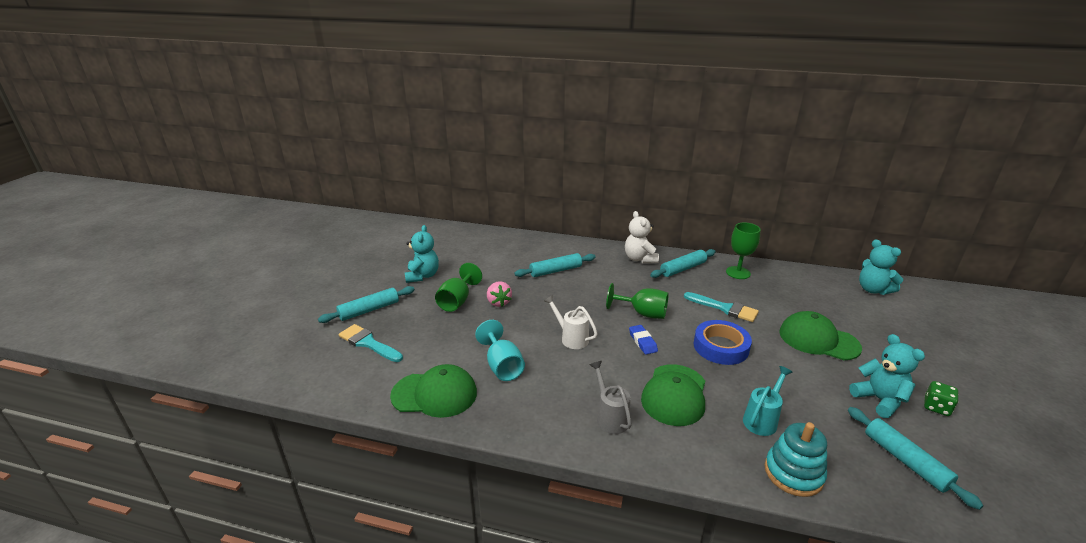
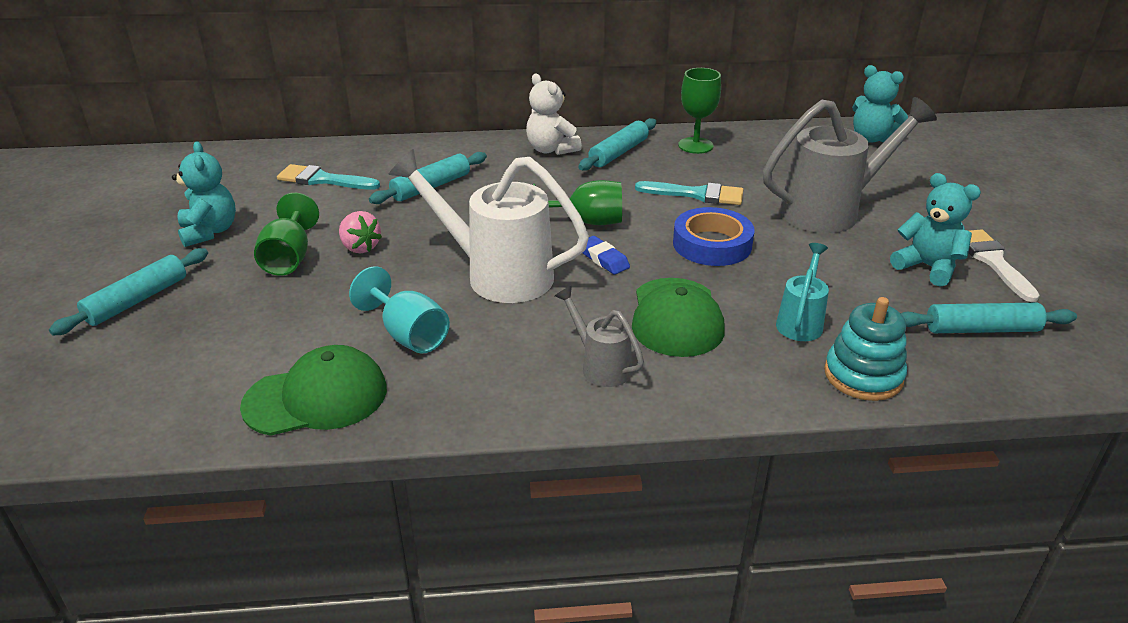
camera: 20 degrees left, 5 degrees up
turquoise brush [338,324,403,362] -> turquoise brush moved to [277,164,380,190]
white watering can [544,295,598,349] -> white watering can [388,149,589,303], size x1.97
green cap [779,311,862,360] -> grey watering can [763,97,937,233]
turquoise rolling pin [848,407,984,510] -> turquoise rolling pin turned 45 degrees counterclockwise [901,303,1077,333]
green dice [924,381,958,416] -> white brush [968,230,1040,302]

